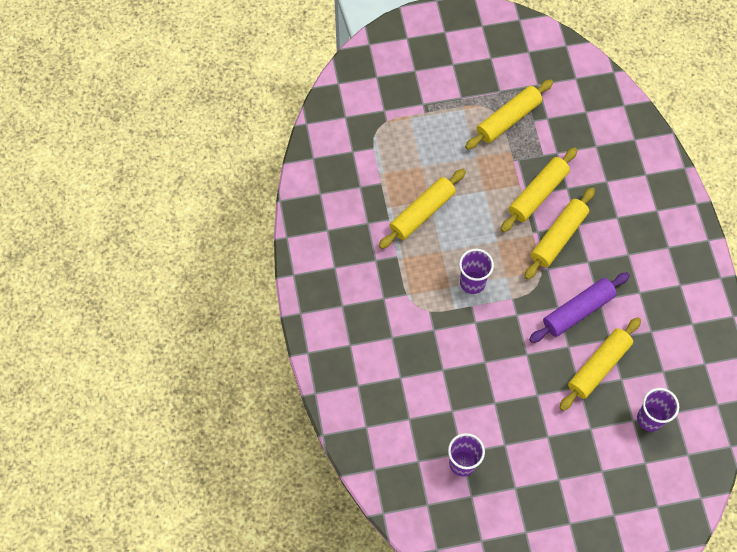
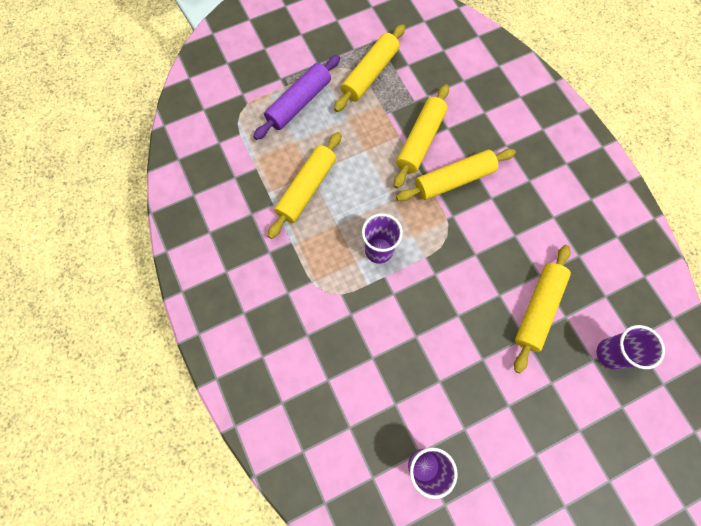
camera: 15 degrees left, 5 degrees up
yellow rolling pin [525,188,595,280] -> yellow rolling pin turned 45 degrees clockwise [396,149,516,201]
purple rolling pin [529,272,630,343] -> purple rolling pin moved to [253,55,340,140]

